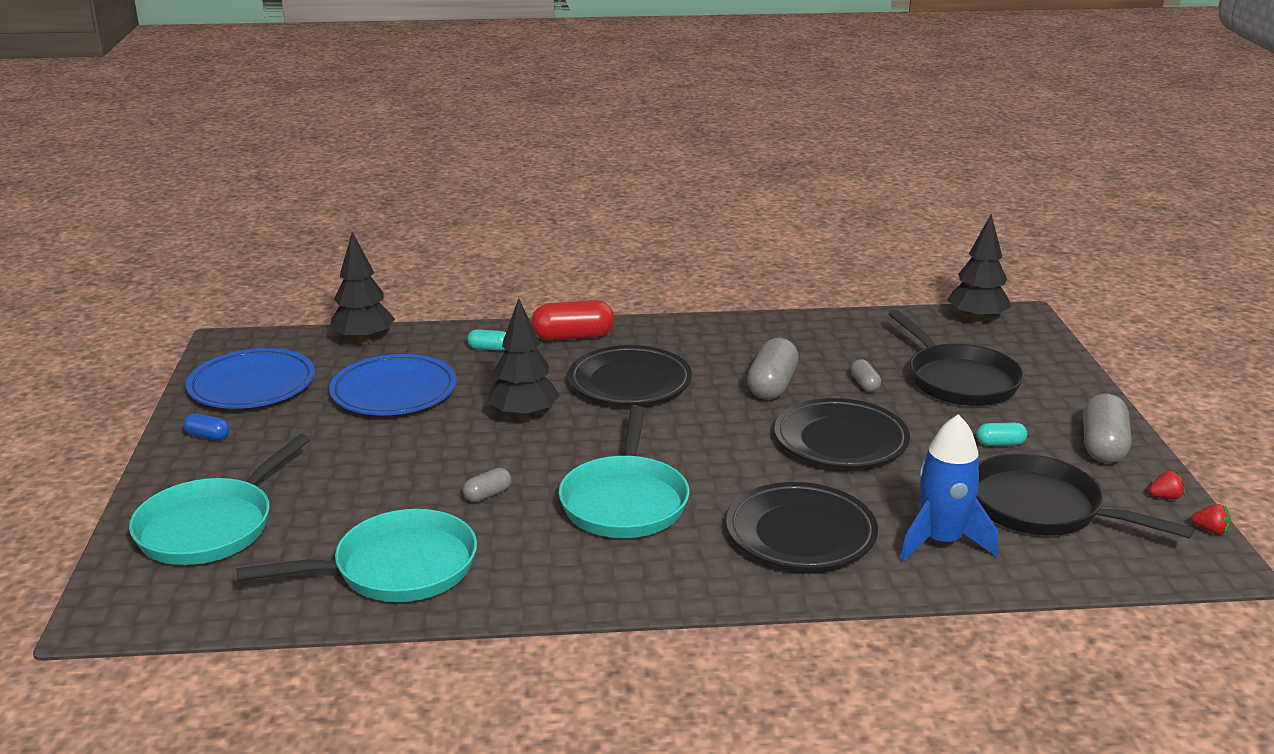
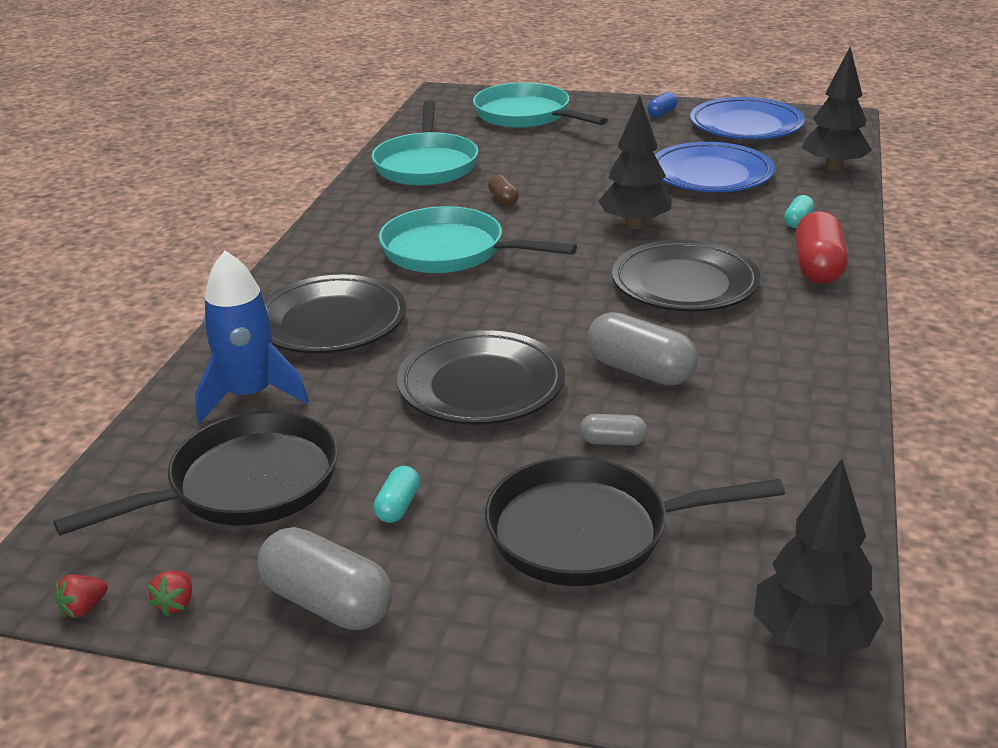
camera: 110 degrees right, 5 degrees up
grey capsule [463,468,512,502] -> brown capsule [488,175,519,206]

